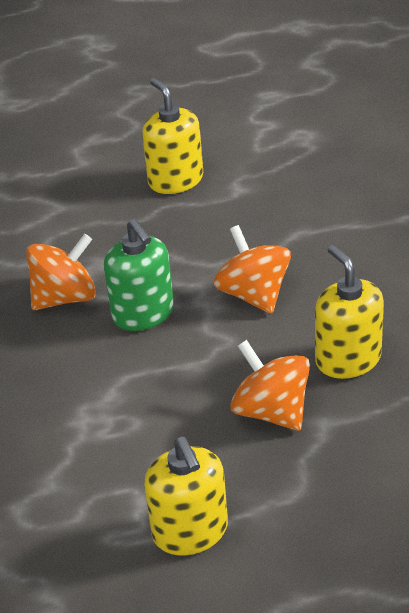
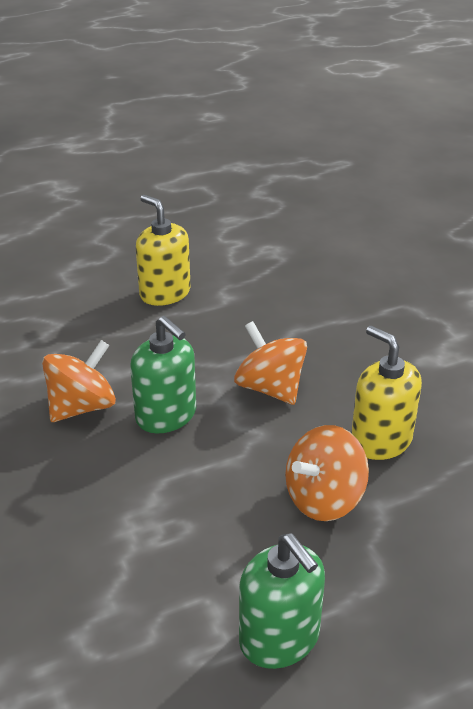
camera: 15 degrees left, 5 degrees down
yellow soap dispenser [144,437,228,555] -> green soap dispenser [239,533,325,669]
orange spinning top [230,340,310,431] -> orange spinning top turned 75 degrees counterclockwise [285,425,369,521]

